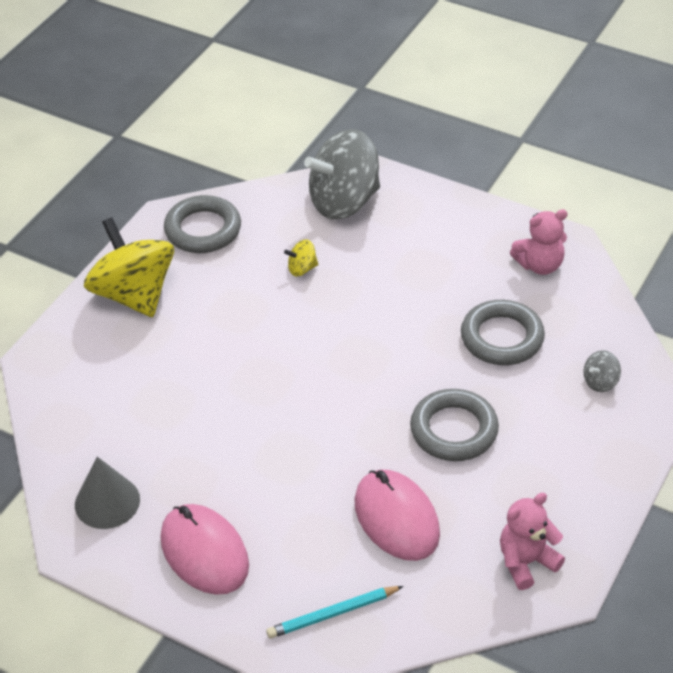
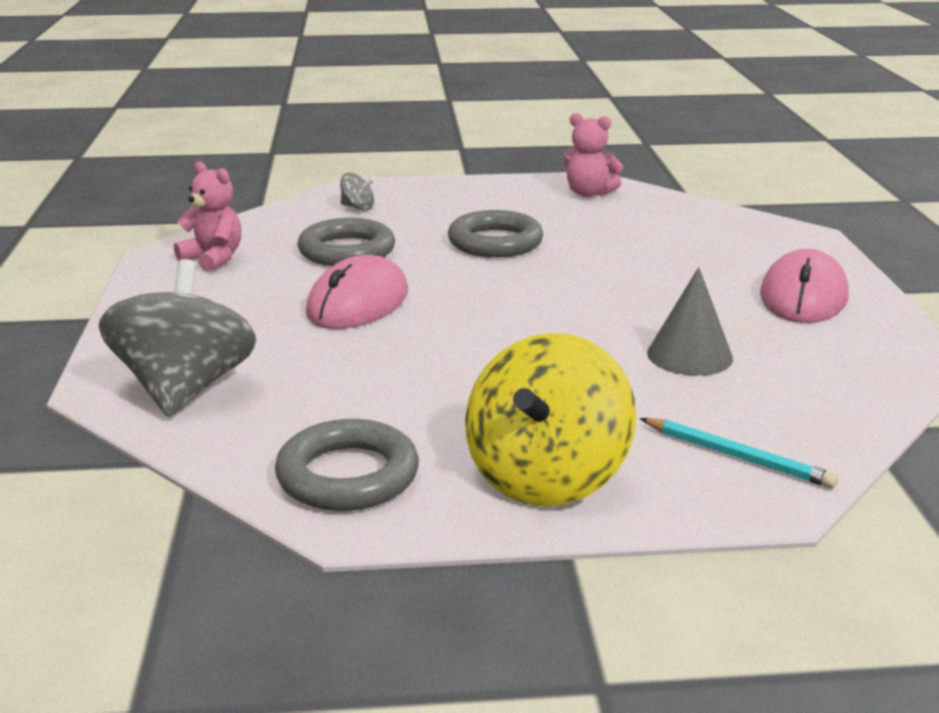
camera: 125 degrees left, 20 degrees down
grey cone [75,457,140,529] -> grey cone moved to [647,267,733,376]
turquoise pencil [266,586,403,639] -> turquoise pencil moved to [640,418,838,488]
yellow spinning top [284,240,318,276] -> none
grey spinning top [304,129,380,220] -> grey spinning top turned 120 degrees counterclockwise [99,259,256,417]
pink mouse [354,470,440,561] -> pink mouse moved to [306,255,408,329]

